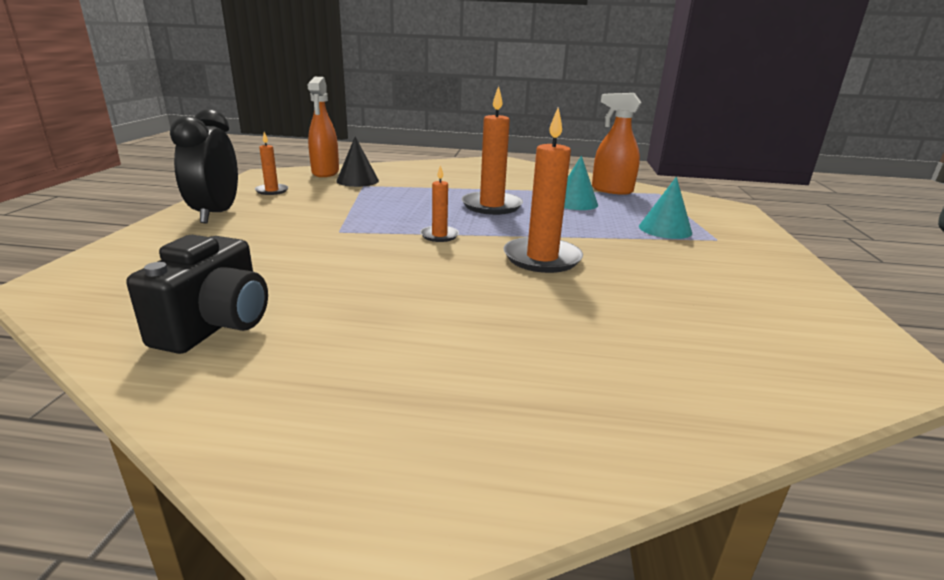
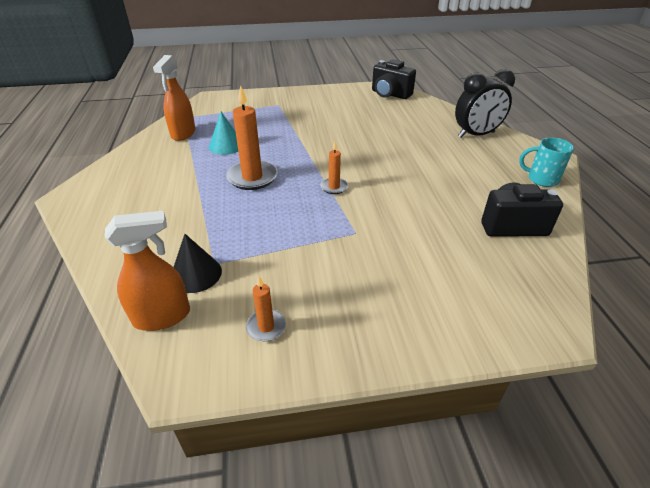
camera: 105 degrees left, 15 degrees up
black clock [170,109,238,223] -> black clock moved to [455,69,515,138]
orange candle [504,108,583,273] -> none
turquoise cone [639,177,692,239] -> none
none -> black camera [372,59,416,99]
none -> turquoise mug [519,138,574,187]

